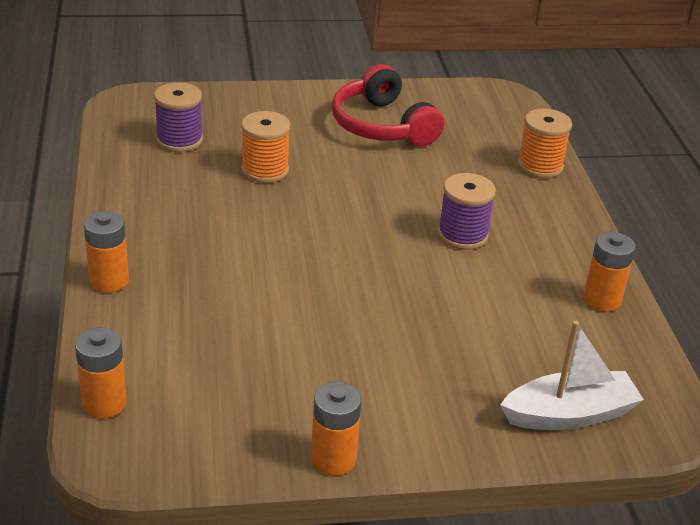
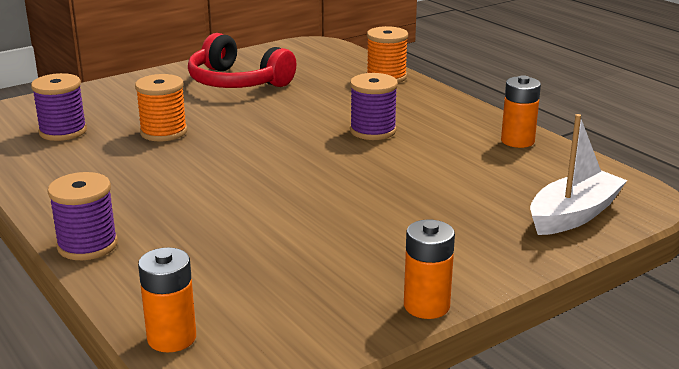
camera: 25 degrees left, 10 degrees down
orange battery [84,211,129,293] -> purple spool [47,172,118,260]

